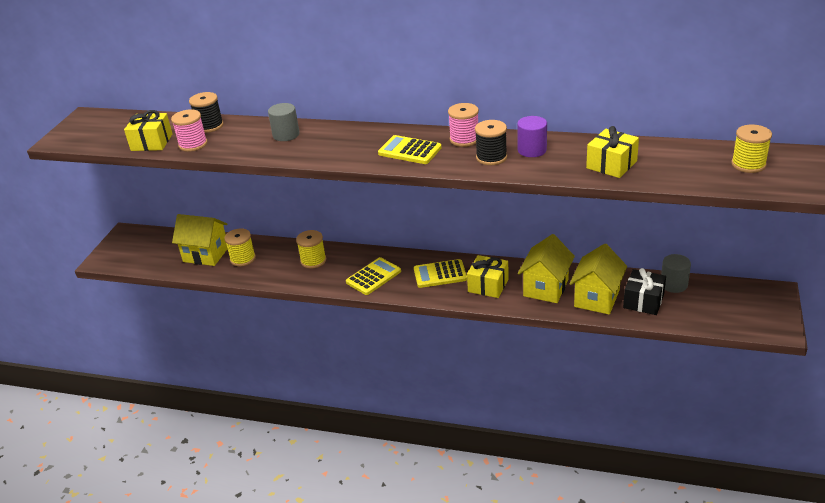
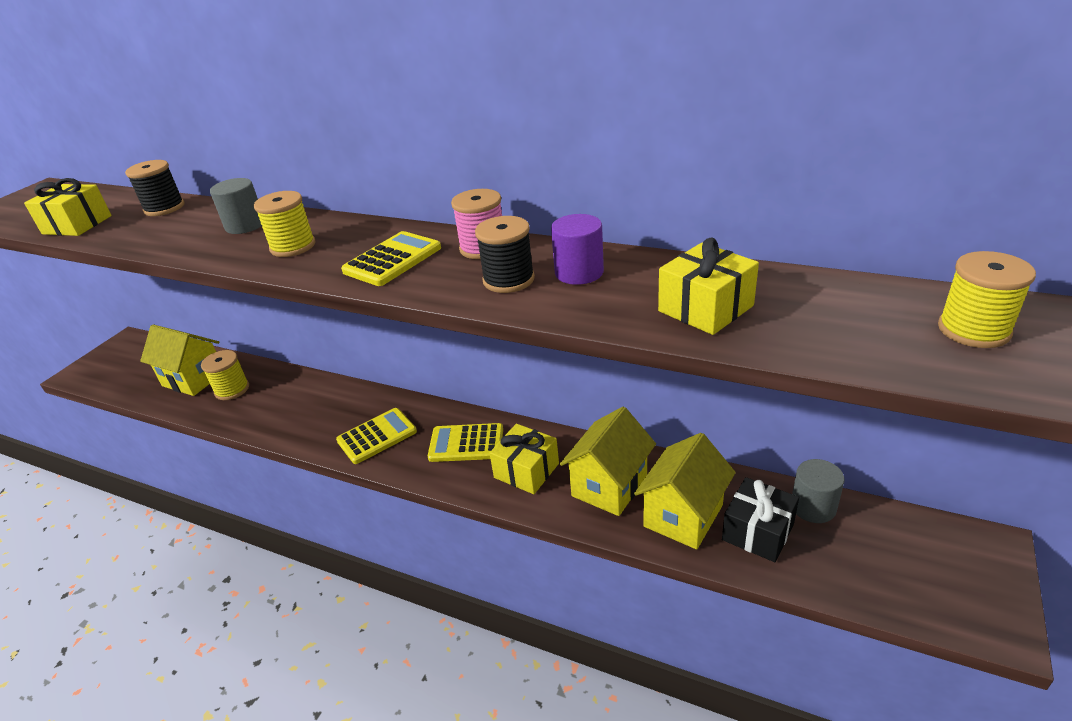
camera: 10 degrees right, 0 degrees up
pink spool [171,109,207,152] -> none
yellow spool [296,230,326,269] -> yellow spool moved to [254,191,316,257]
yellow calculator [378,135,442,164] -> yellow calculator turned 90 degrees clockwise [341,231,441,286]

